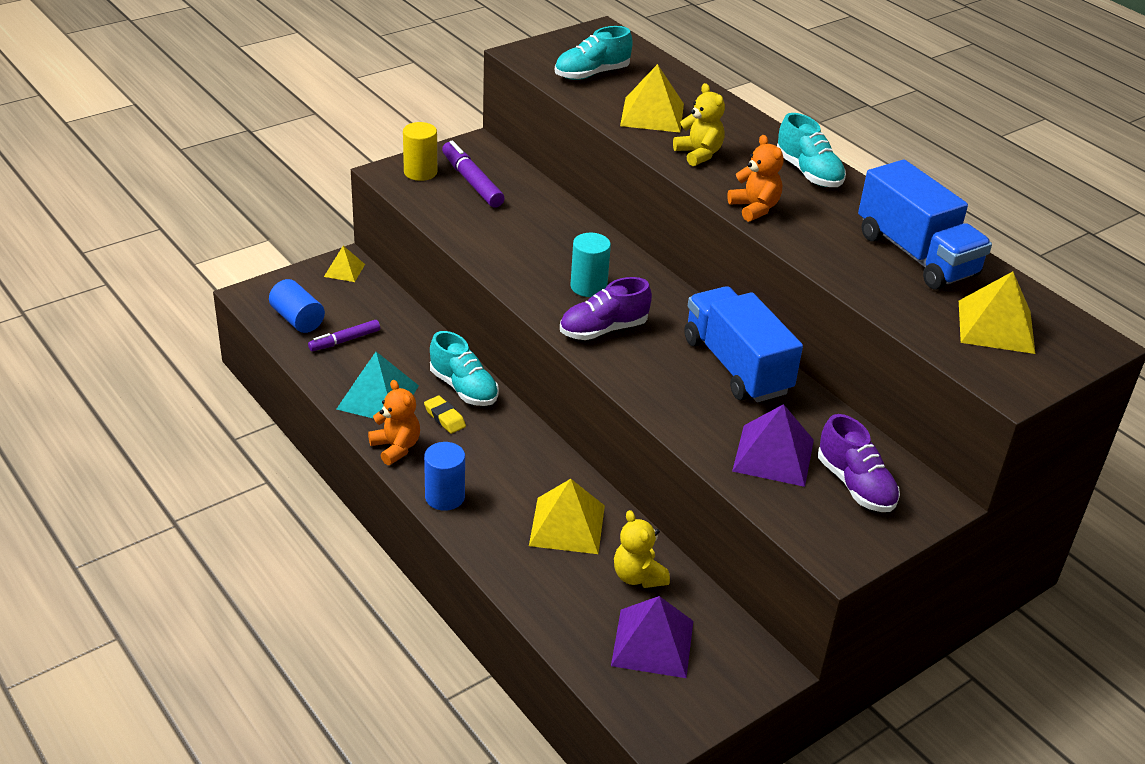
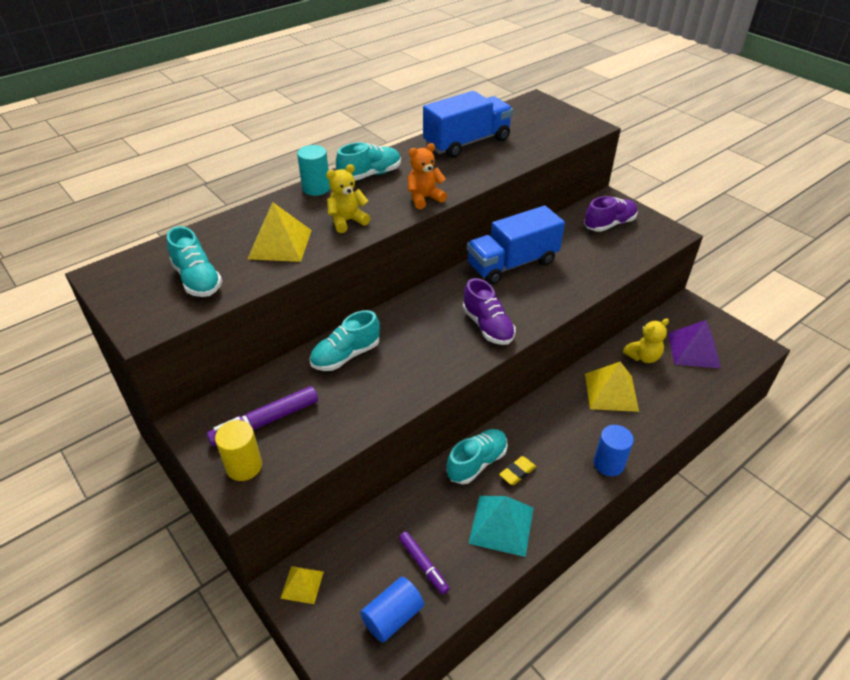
camera: 90 degrees left, 5 degrees up
orange teddy bear [368,380,420,465] -> none
turquoise cylinder [570,233,611,297] -> turquoise cylinder moved to [297,145,330,196]
purple pyramid [732,404,814,487] -> none
yellow pyramid [959,272,1035,354] -> none
none -> turquoise shoe [310,310,380,371]

